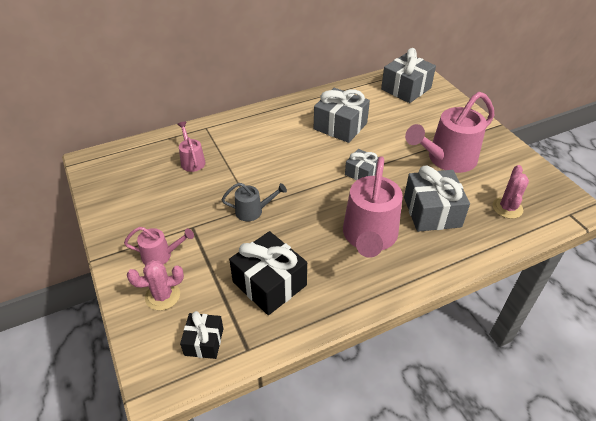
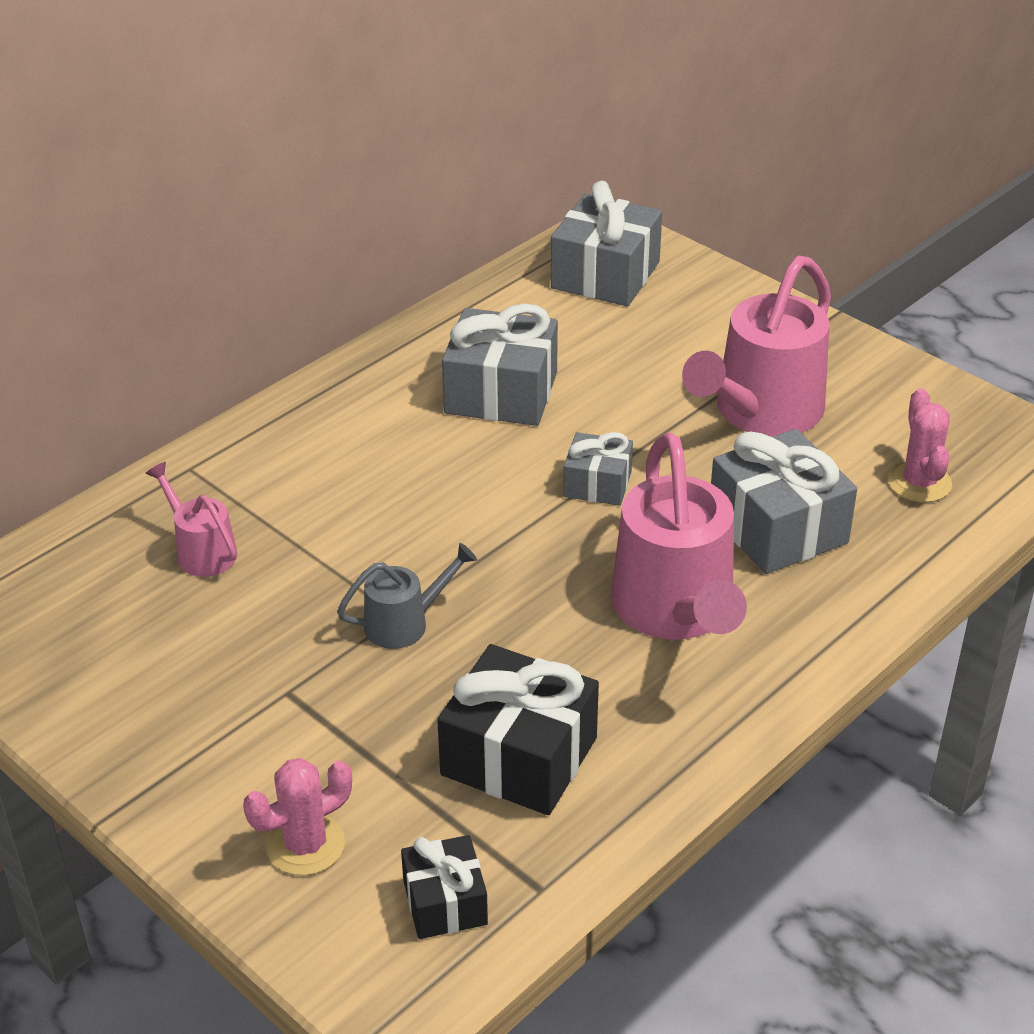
camera: 20 degrees left, 5 degrees down
pink watering can [124,227,194,265] -> none

